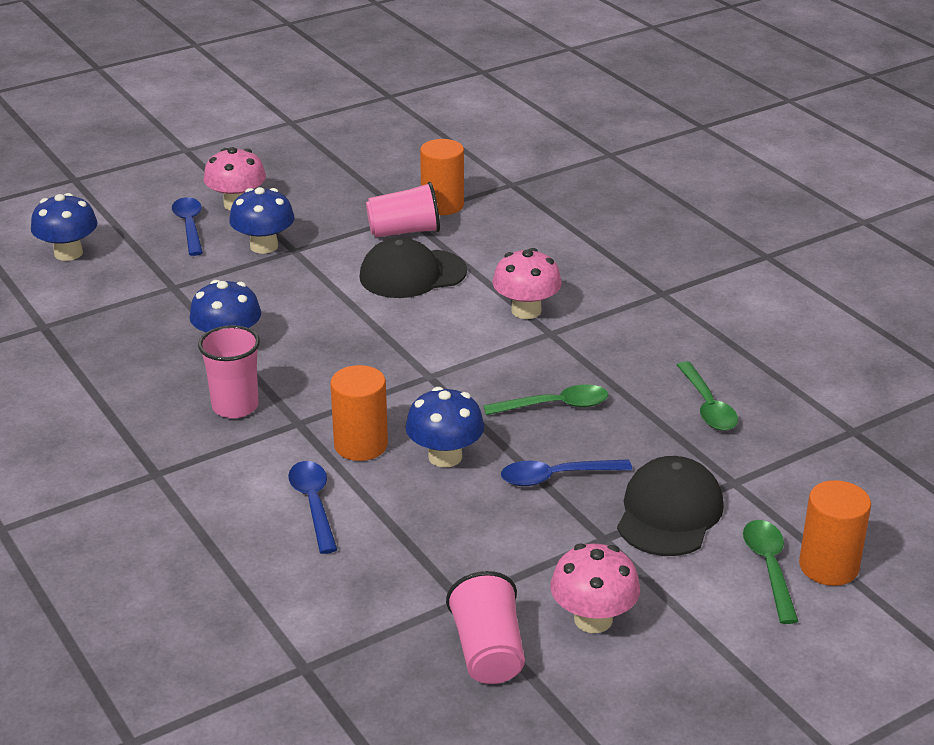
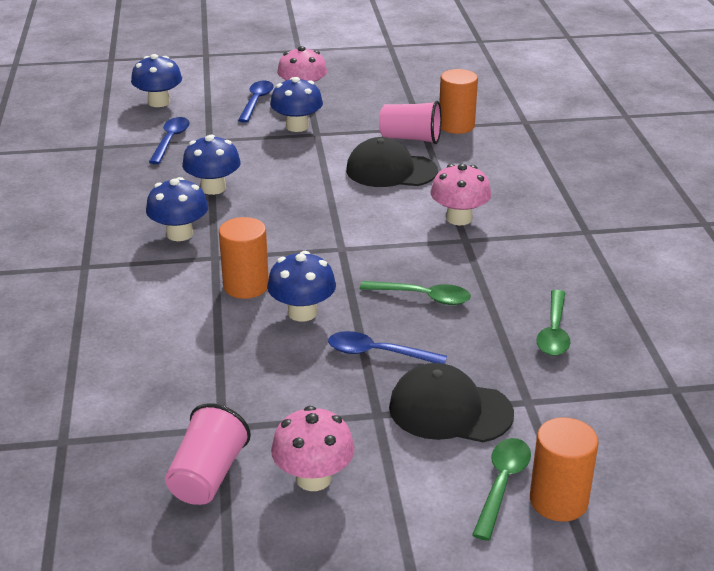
camera: 25 degrees right, 0 degrees up
pink cup [198,325,260,418] -> blue mushroom [146,177,208,241]
blue spoon [288,461,337,554] -> blue spoon moved to [149,117,190,164]
black cap [617,456,724,556] -> black cap turned 120 degrees counterclockwise [389,363,514,442]

